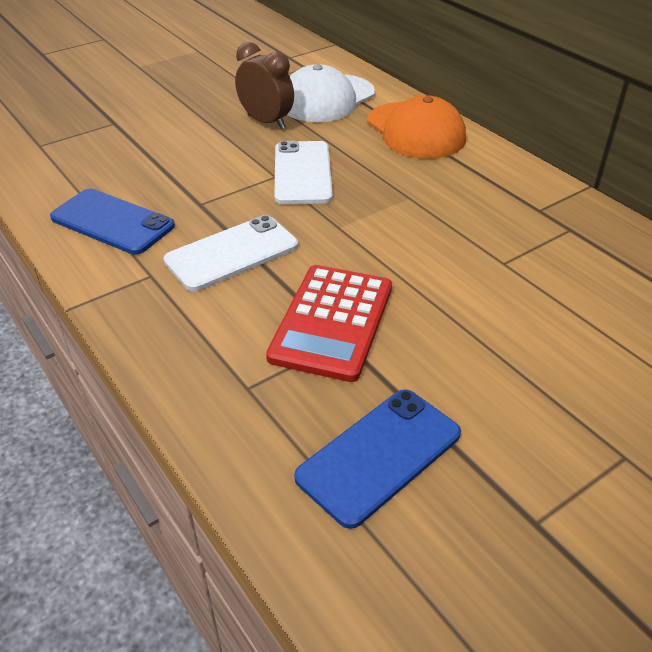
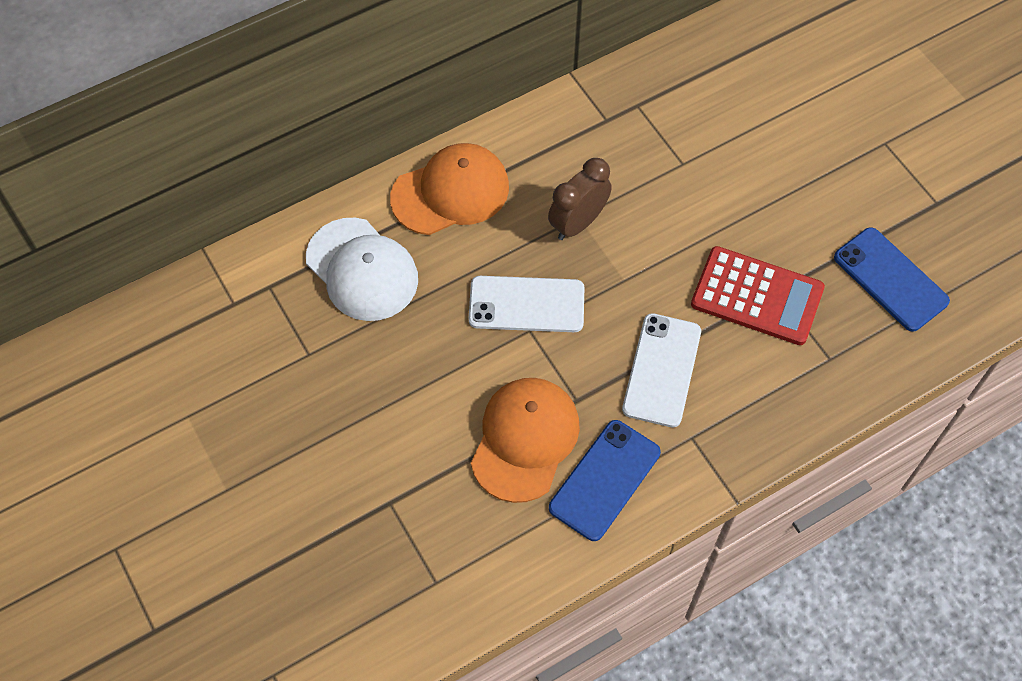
camera: 85 degrees left, 20 degrees up
white phone [163,215,298,291] -> white phone turned 45 degrees clockwise [622,313,701,427]
brown clock [235,42,294,129] -> brown clock moved to [548,158,612,240]
none -> orange cap [471,378,580,503]

